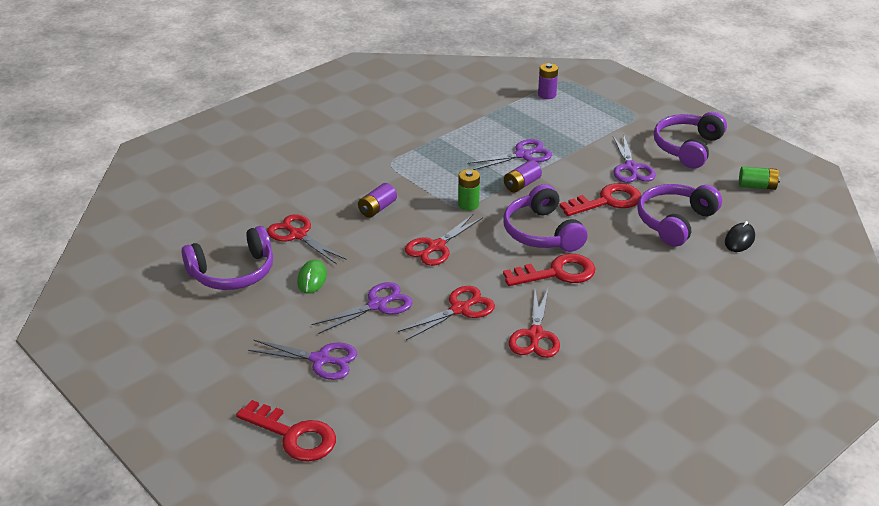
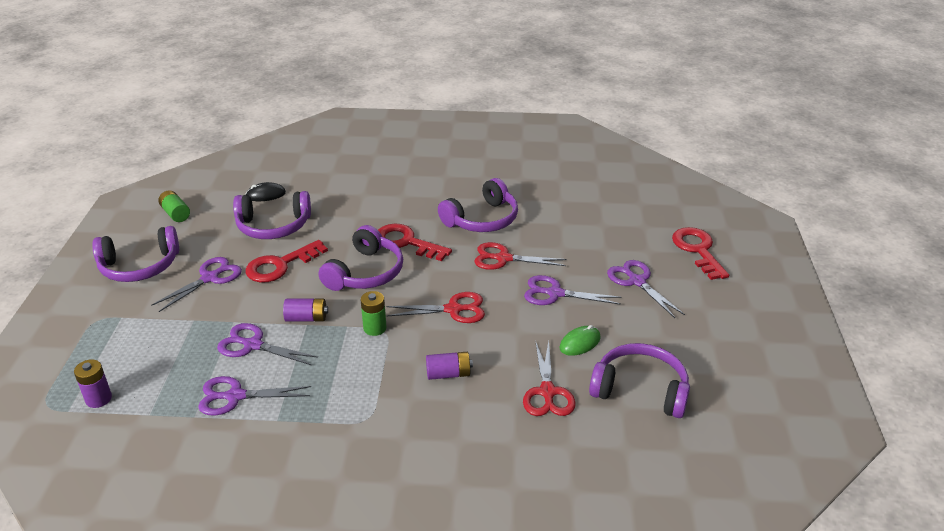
camera: 135 degrees left, 0 degrees up
red scissors [509,289,560,358] -> purple headphones [438,178,518,232]
red key [559,183,641,216] -> red key turned 60 degrees counterclockwise [246,240,328,283]
none -> purple scissors [198,376,311,415]

